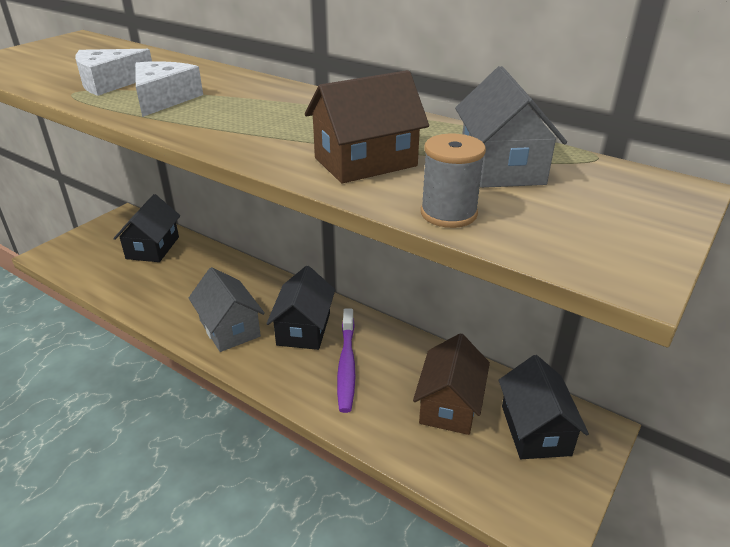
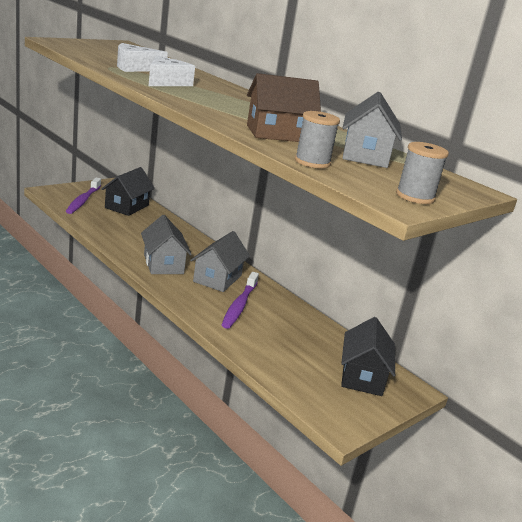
camera: 10 degrees right, 10 degrees down
black house [266,266,335,350] -> grey house [190,231,250,292]
brown house [413,333,490,435] -> none
none -> purple toothbrush [66,178,101,214]
none -> grey spool [396,142,449,204]

